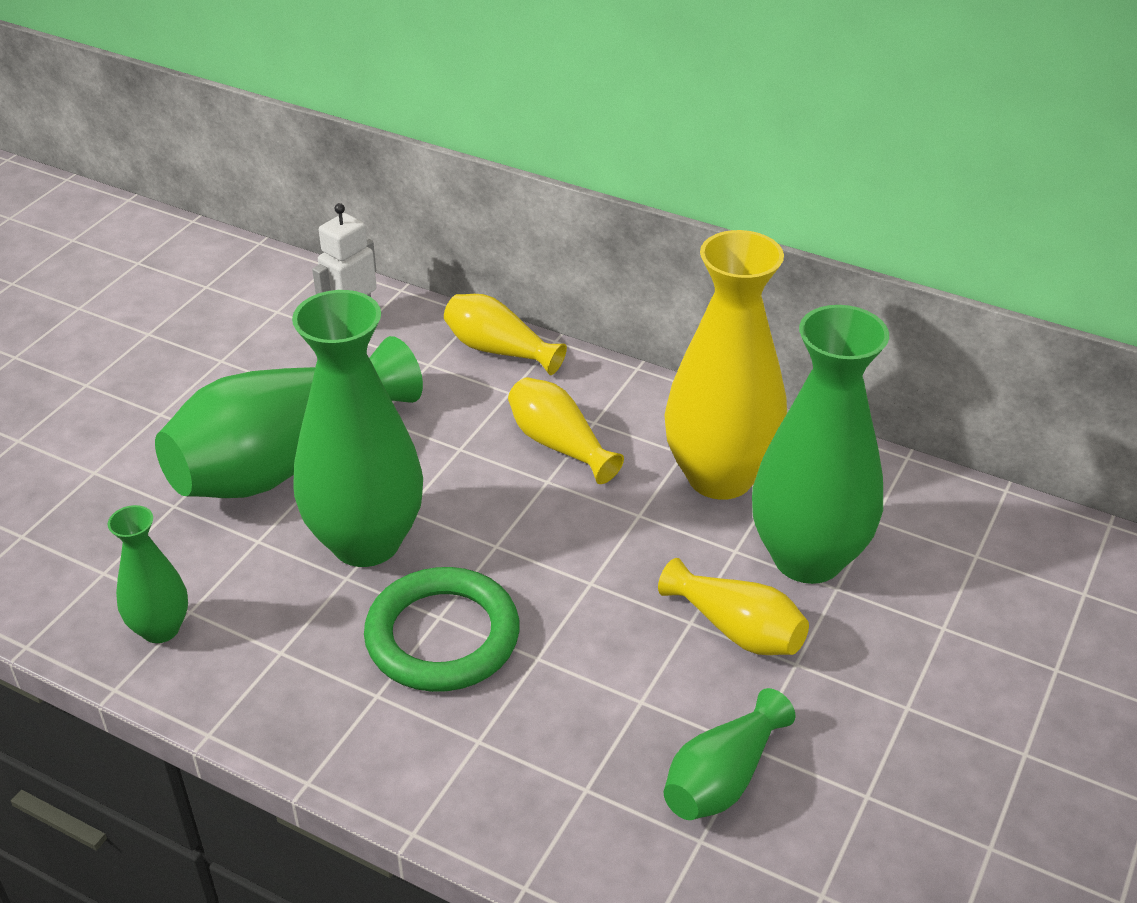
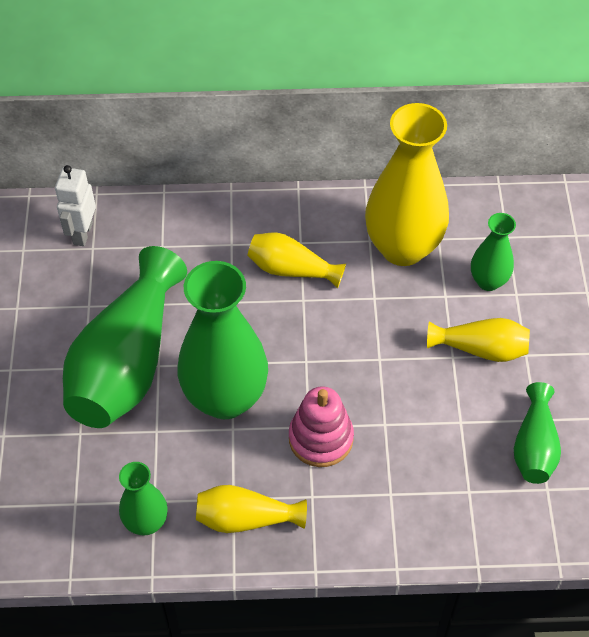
camera: 30 degrees left, 15 degrees up
green ring [364,567,519,692] -> pink stacking toy [289,386,354,467]
yellow vase [444,294,567,375] -> yellow vase moved to [196,485,307,533]
green vase [752,305,889,584] -> green vase [471,213,516,291], size x0.51

